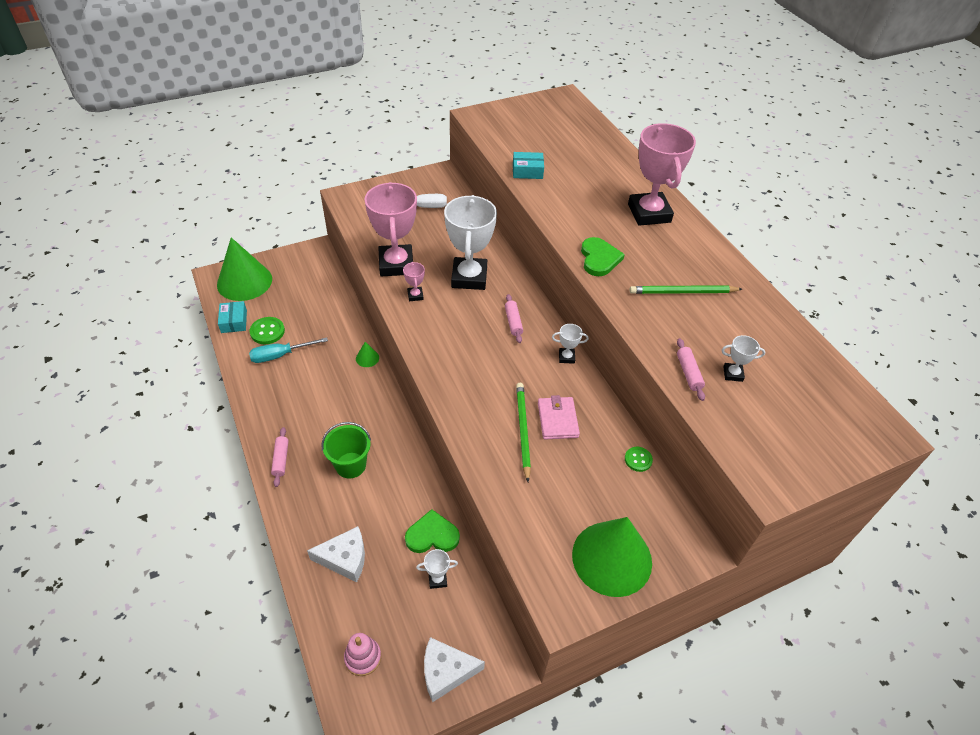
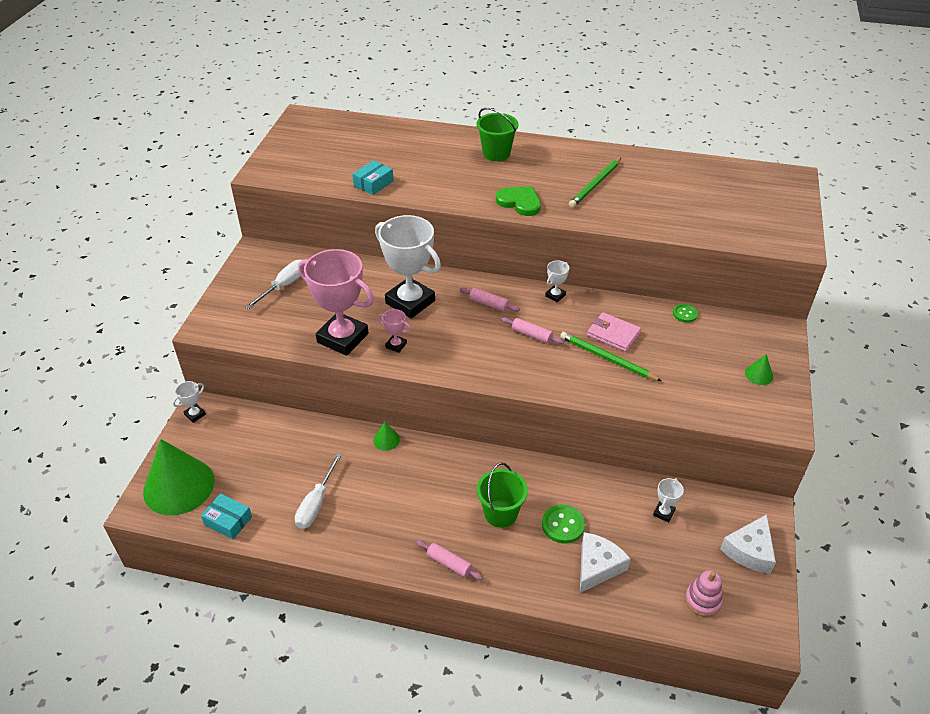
camera: 50 degrees left, 5 degrees down
turquoise screwdriver [249,337,328,363] -> white screwdriver [295,453,342,529]
green button [250,317,285,344] -> green button moved to [542,505,585,544]
green heart [405,509,460,553] -> none
green cone [572,517,652,597] -> green cone [745,354,773,385], size x0.40
pink trophy [628,123,696,226] -> green bucket [476,108,519,161]
pink rolling pin [677,338,705,401] -> pink rolling pin moved to [501,317,564,344]
white trophy [722,335,765,382] -> white trophy moved to [173,381,206,423]

